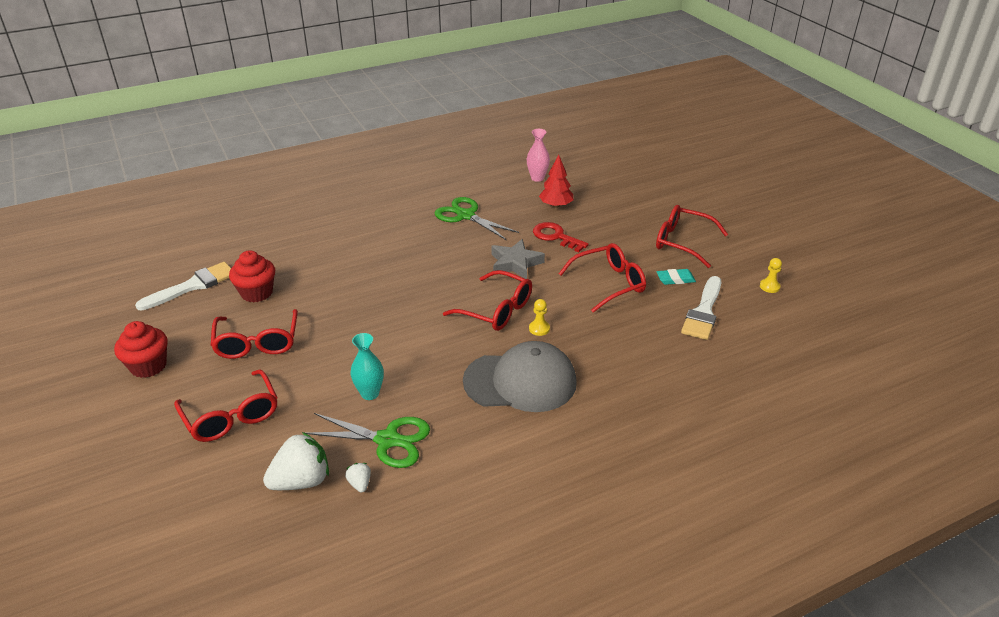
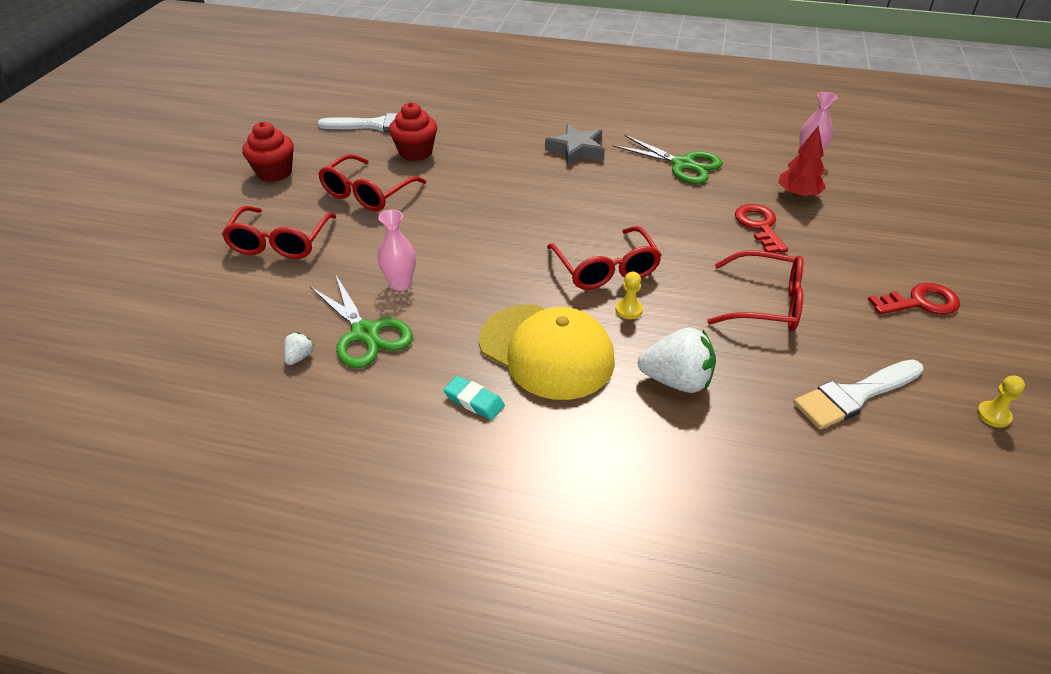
camera: 40 degrees right, 5 degrees up
white strawberry [263,432,329,490] -> white strawberry moved to [638,328,716,393]
turquoise vase [350,333,384,400] -> pink vase [378,209,416,291]
green scissors [435,197,519,240] -> green scissors turned 135 degrees clockwise [613,135,723,184]
grey cap [463,341,577,412] -> yellow cap [479,304,615,400]
grey star [491,239,545,279] -> grey star moved to [545,124,605,166]
red glasses [656,205,728,268] -> red key [868,283,960,315]
turquoise eraser [656,269,696,285] -> turquoise eraser moved to [443,376,505,420]

